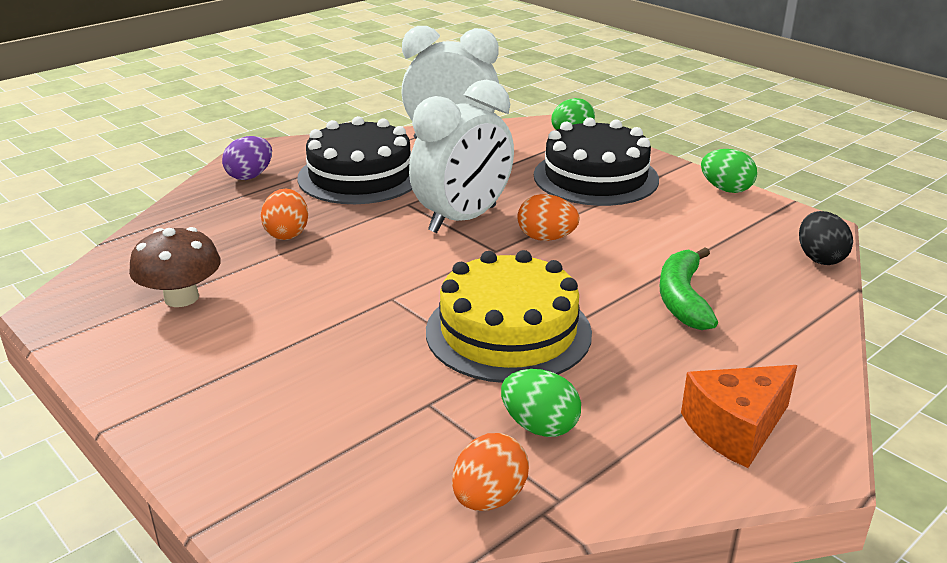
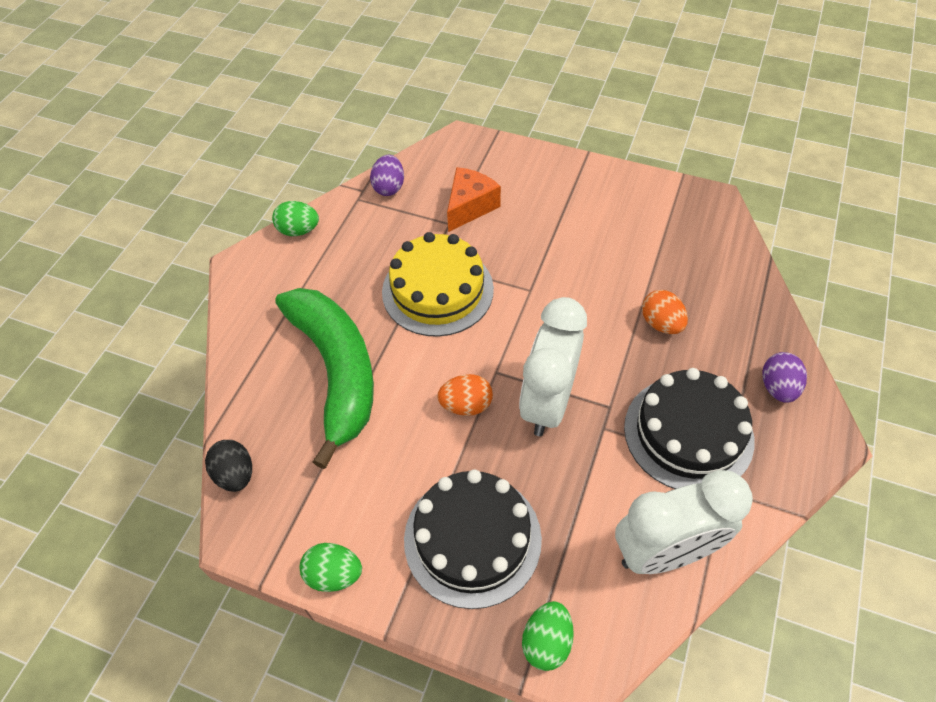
camera: 155 degrees right, 25 degrees up
brown mushroom [129,227,221,307] -> none
orange egg [452,433,529,511] -> purple egg [370,155,404,196]
green egg [501,369,581,437] -> green egg moved to [272,201,319,236]
green banana [660,247,718,330] -> green banana [275,288,374,469], size x1.88
orange cheese [681,365,797,468] -> orange cheese moved to [447,167,501,232]

